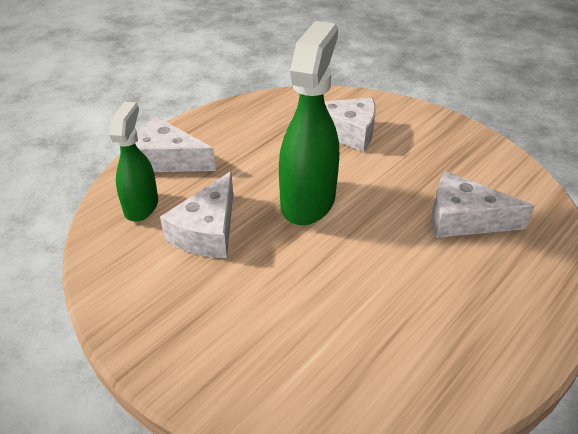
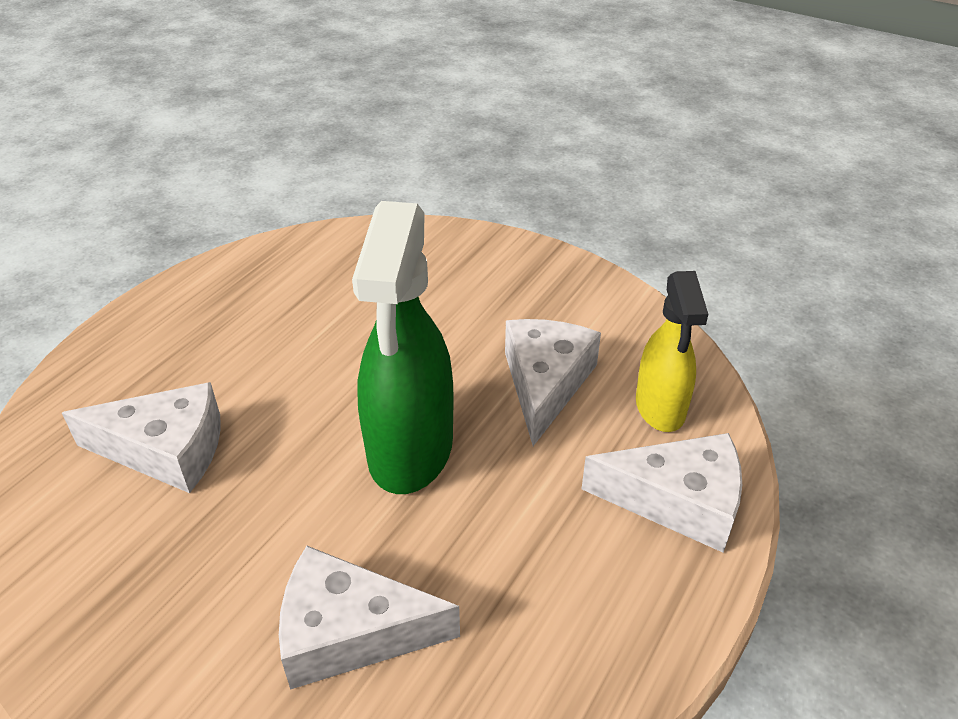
camera: 170 degrees right, 0 degrees up
green spray bottle [109,102,158,221] -> yellow spray bottle [636,271,708,432]

